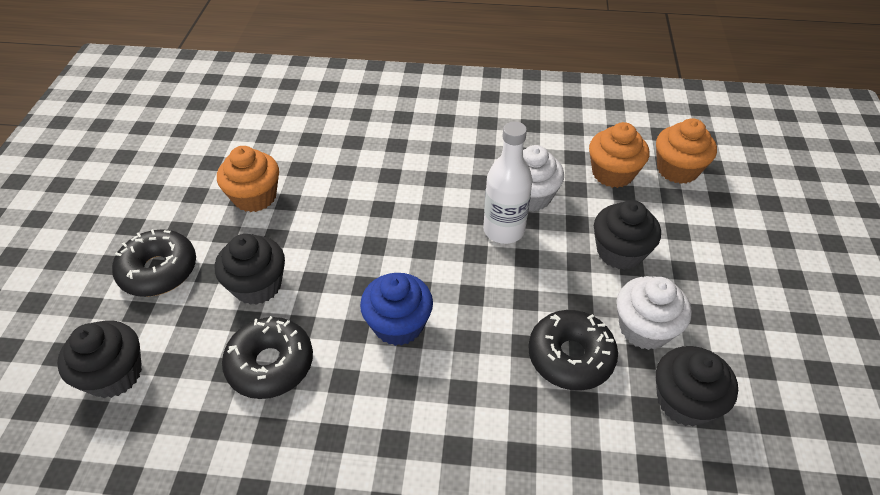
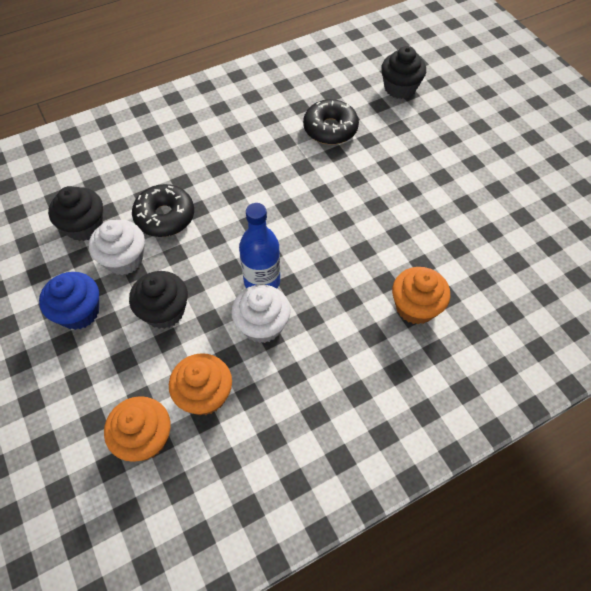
camera: 145 degrees right, 10 degrees up
black donut [112,229,196,297] -> none
black cupcake [215,234,285,305] -> none
orange cupcake [217,146,279,212] -> orange cupcake moved to [392,267,450,324]
blue cupcake [360,273,433,346] -> blue cupcake moved to [39,272,99,330]
white bottle [483,121,533,244] -> blue bottle [239,203,280,288]

